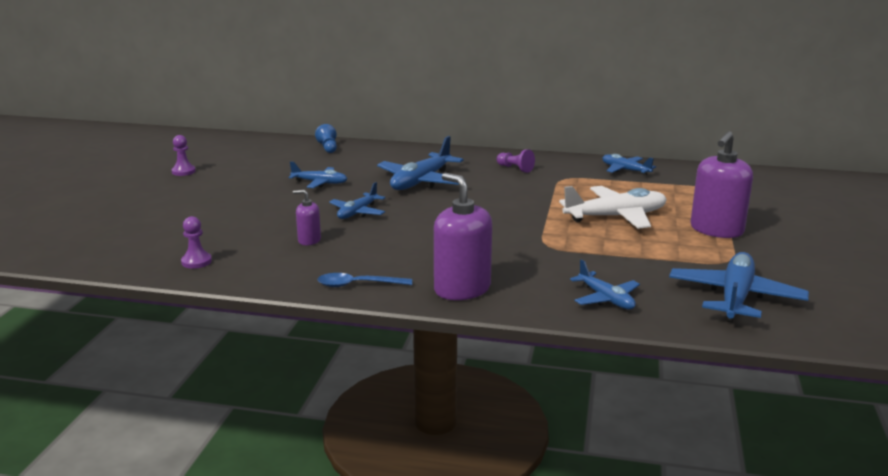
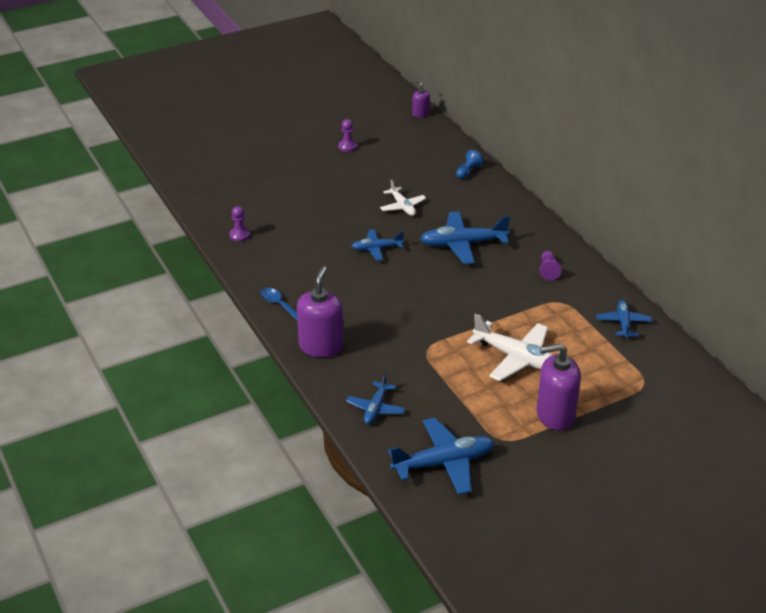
camera: 50 degrees right, 15 degrees up
blue plane [289,161,347,188] -> white plane [380,180,426,216]
purple soap dispenser [293,190,321,245] -> purple soap dispenser moved to [412,80,430,118]

